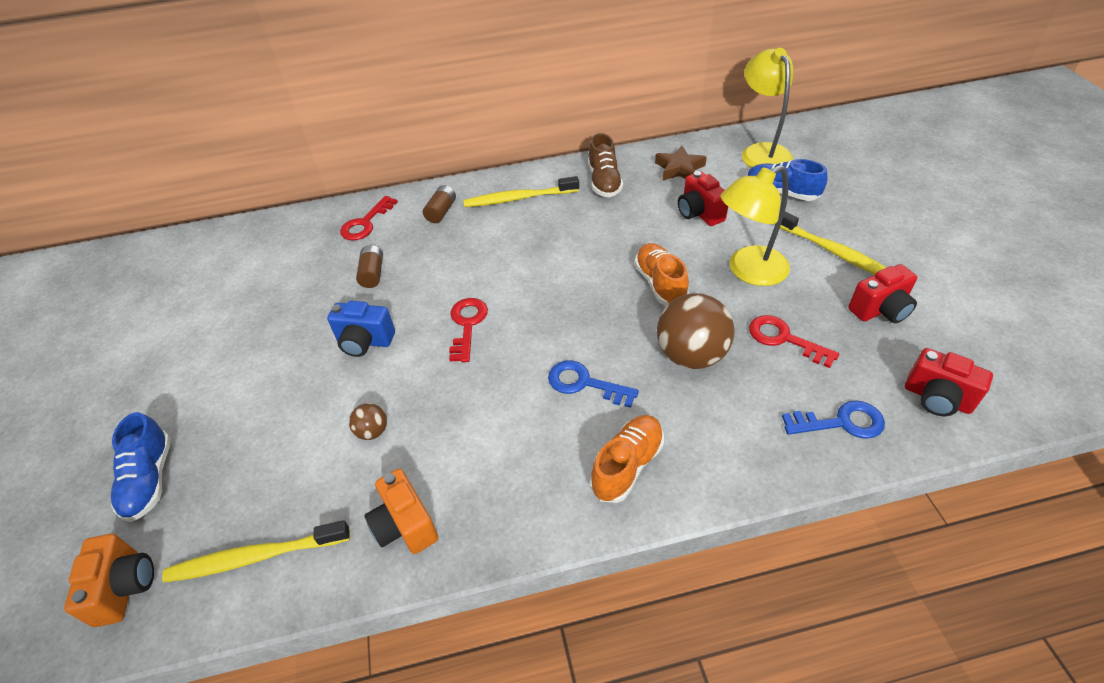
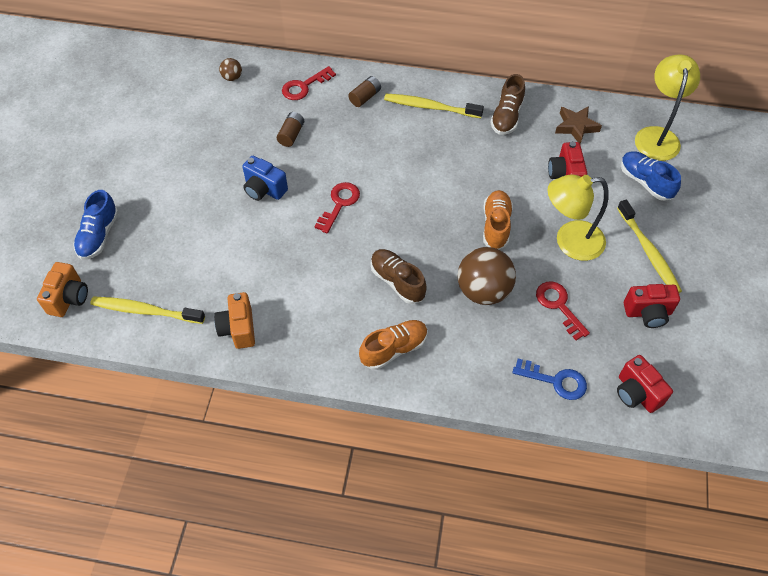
camera: 20 degrees right, 10 degrees up
brown ball [349,403,387,440] -> brown ball moved to [219,58,242,81]
blue key [548,360,639,408] -> brown shoe [371,249,427,304]

